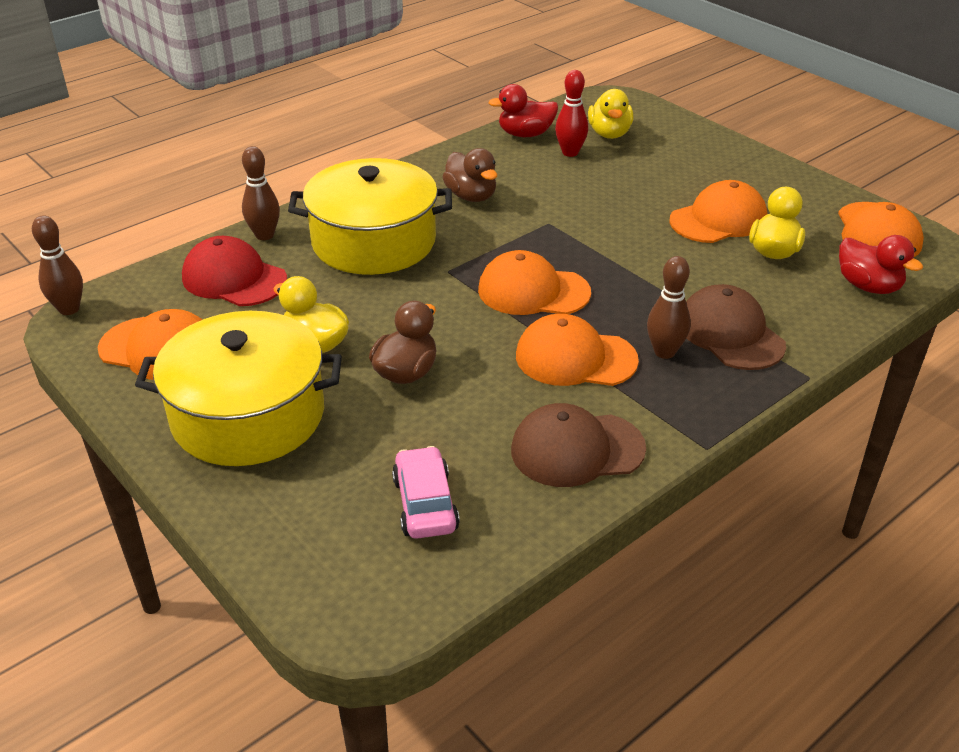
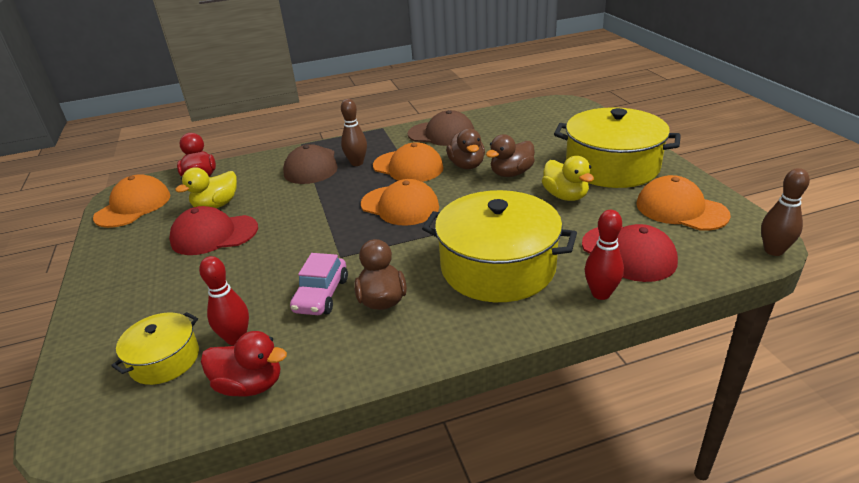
camera: 155 degrees left, 5 degrees down
brown bowling pin [242,146,280,240] -> red bowling pin [585,210,624,300]
pink car [392,446,460,539] -> pink car moved to [290,253,348,315]
yellow duck [588,89,633,139] -> yellow pot [111,312,199,385]
orange cap [669,180,767,243] -> red cap [169,206,258,255]
none -> brown duck [446,128,485,169]

